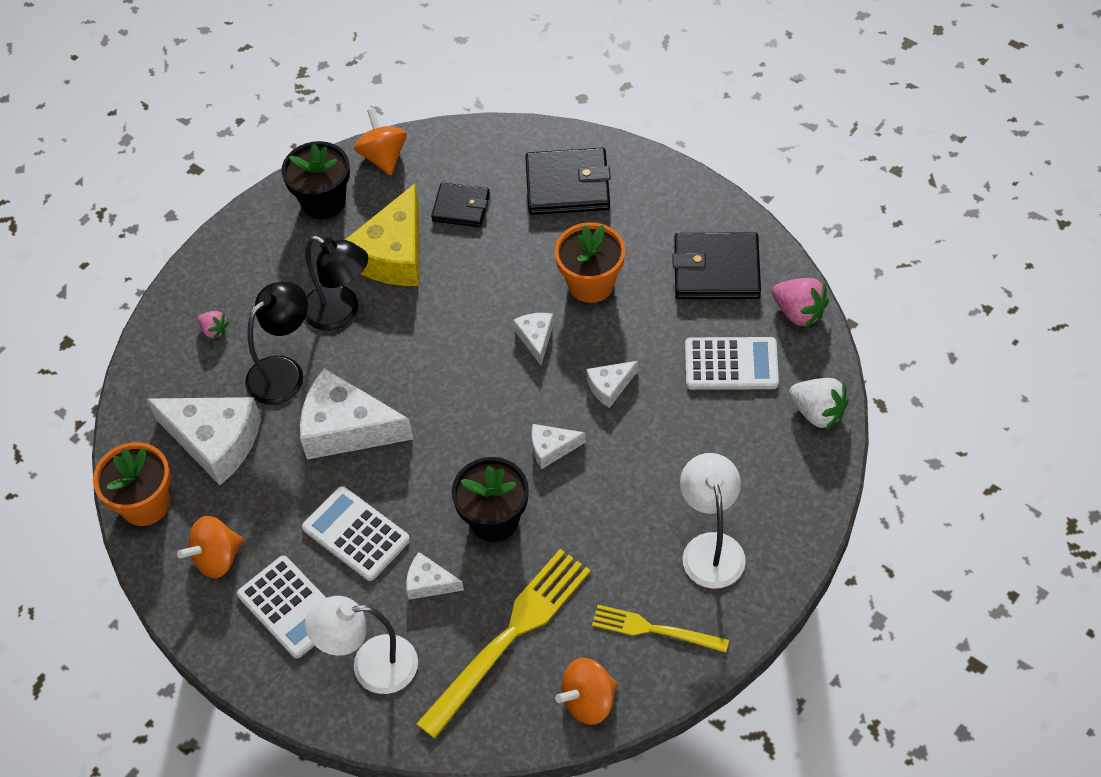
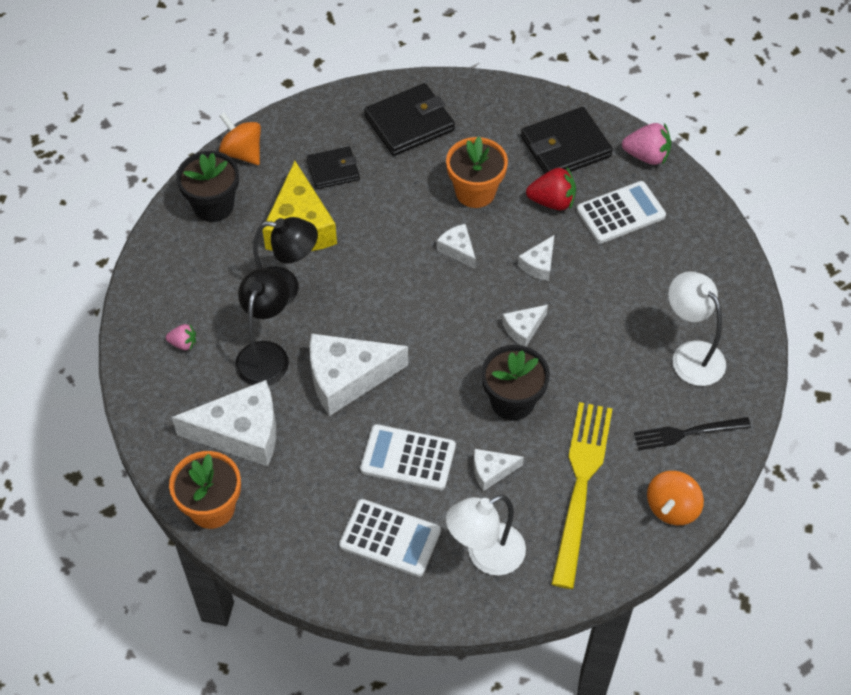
camera: 30 degrees left, 0 degrees up
orange spinning top [177,516,244,578] -> none
yellow fork [592,605,729,653] -> black fork [634,417,751,450]
white strawberry [789,378,849,431] -> none
none -> red strawberry [526,167,576,210]

